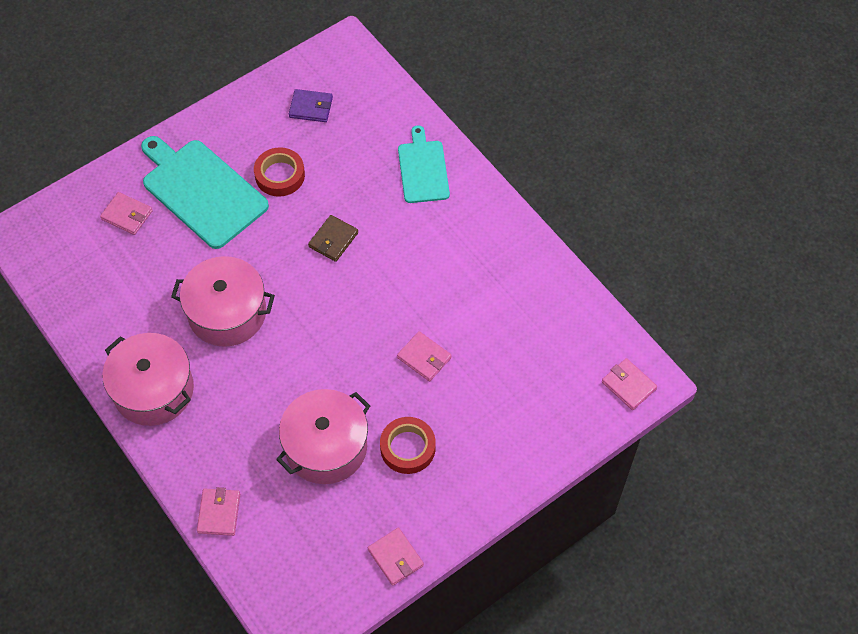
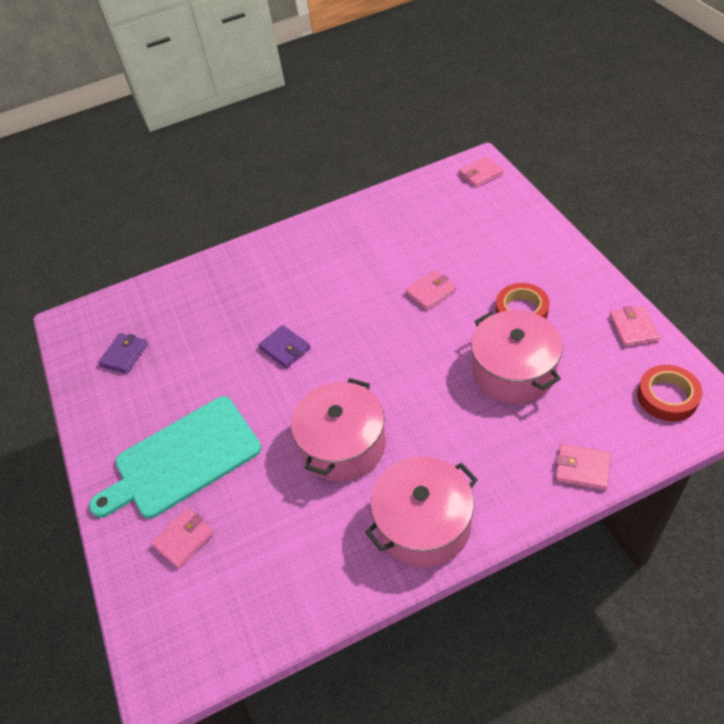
camera: 70 degrees left, 10 degrees down
red tape [254,147,305,197] -> red tape moved to [637,365,703,422]
brown wallet [308,215,358,262] -> purple wallet [259,325,311,369]
pink wallet [368,528,424,586] -> pink wallet turned 75 degrees counterclockwise [609,306,660,347]
turquoise cutting board [398,125,450,203] -> none

